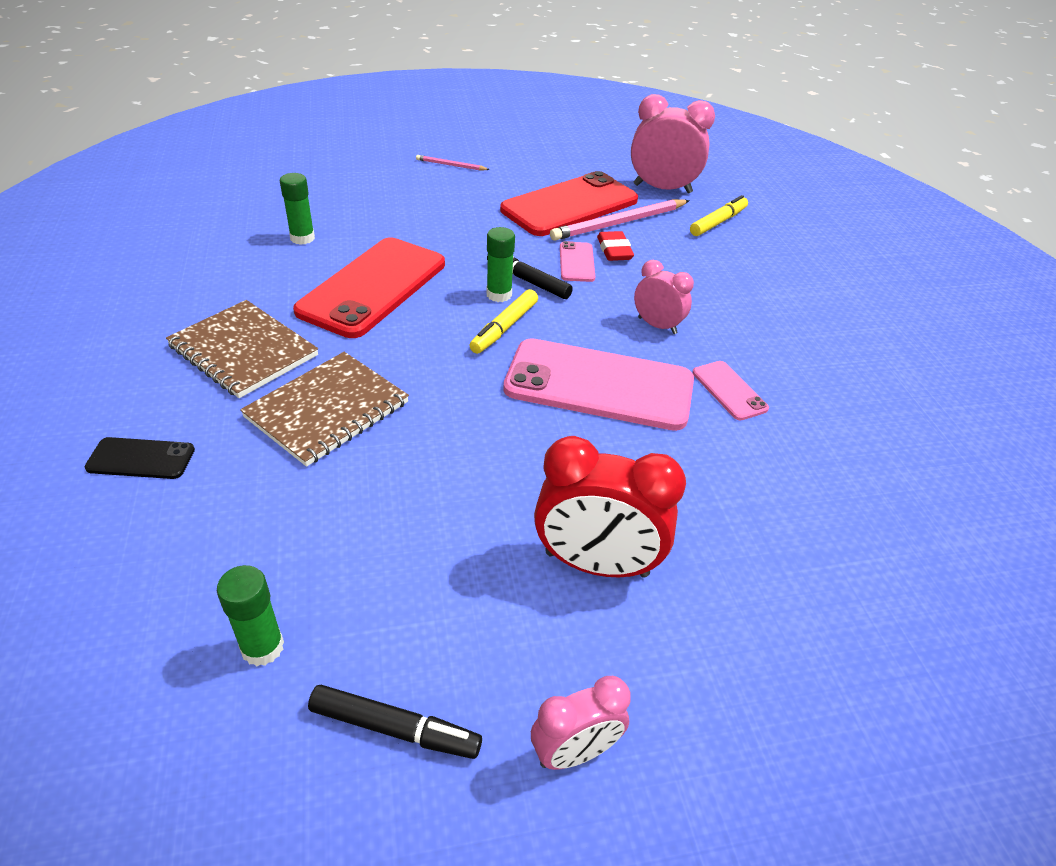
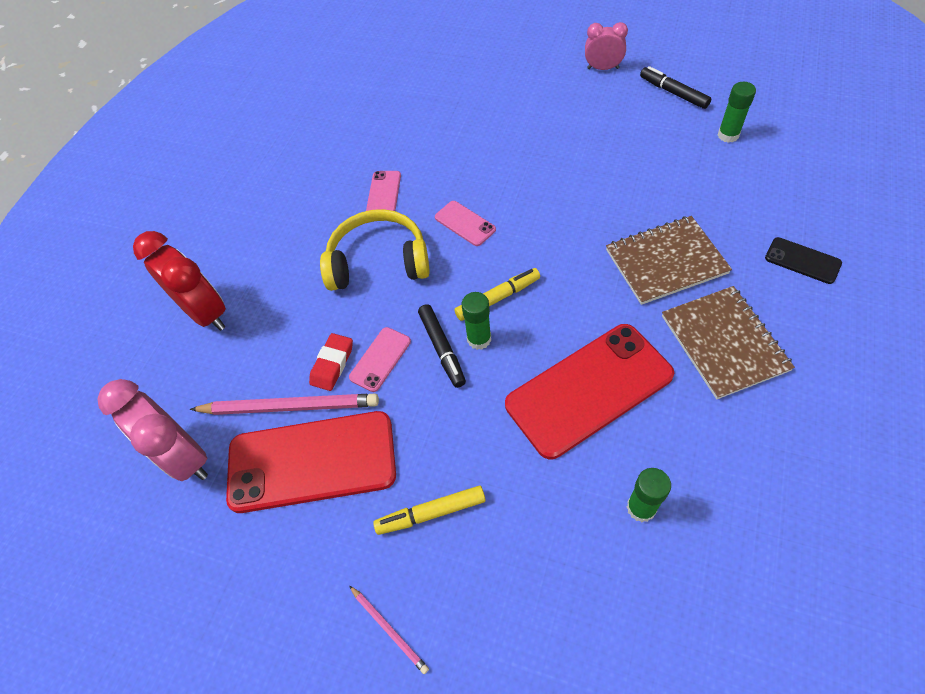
camera: 140 degrees left, 15 degrees up
pink phone [503,338,694,431] -> pink phone [435,201,496,246], size x0.45
red clock [534,436,686,578] -> red clock moved to [133,231,226,331]
pink clock [634,260,694,334] -> yellow headphones [320,209,430,291]
yellow marker [690,195,748,236] -> yellow marker moved to [373,486,486,535]

